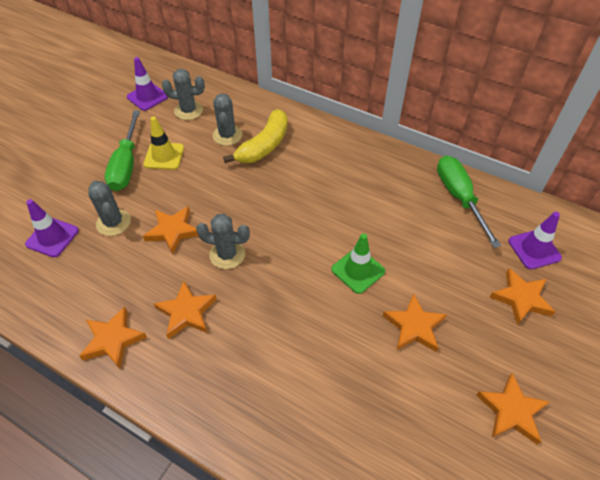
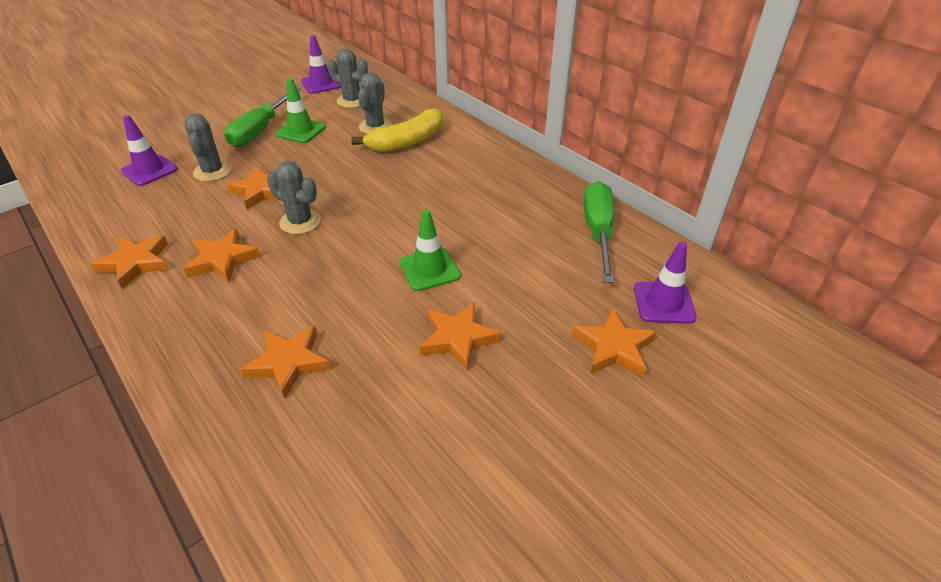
camera: 20 degrees right, 10 degrees down
yellow traffic cone [143,116,184,170] -> green traffic cone [275,78,326,143]
orange star [476,373,549,445] -> orange star moved to [240,326,331,399]

